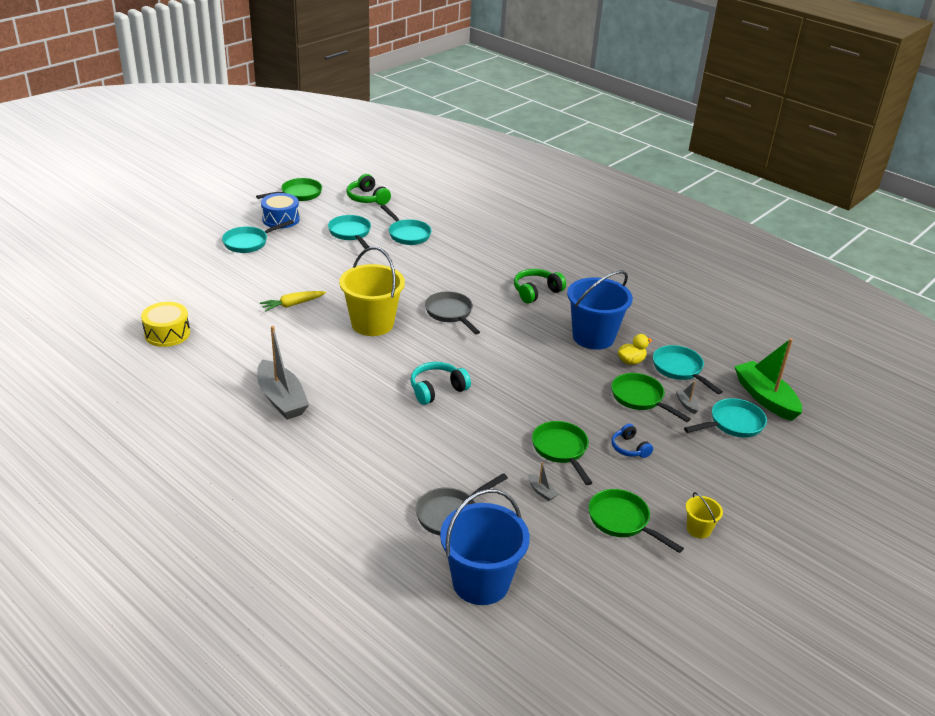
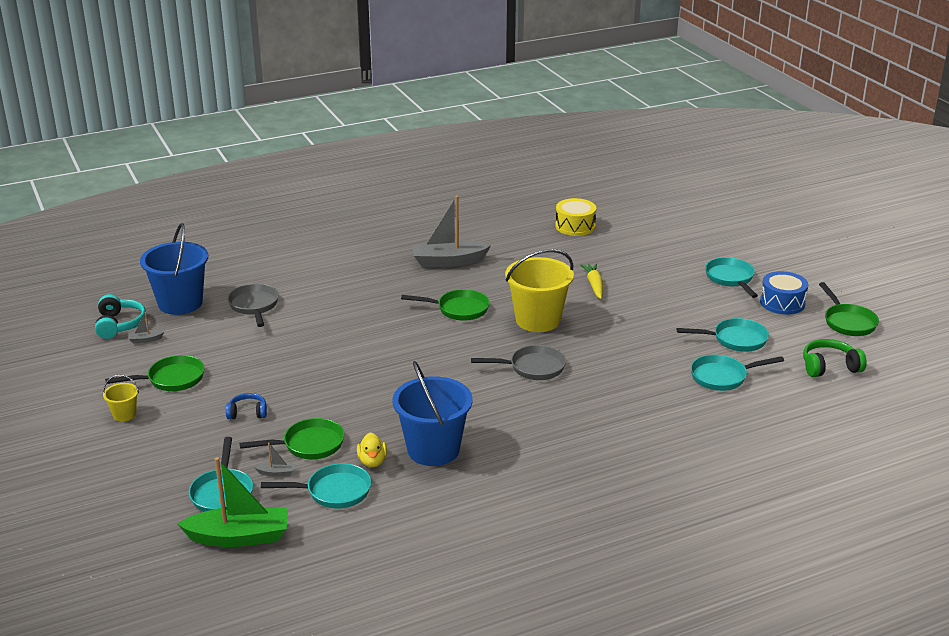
camera: 115 degrees right, 5 degrees down
turquoise headphones [410,362,471,405] -> turquoise headphones moved to [95,294,146,339]
green headphones [514,269,566,303] -> none
grey boat [528,462,558,501] -> grey boat moved to [128,312,164,343]
green pan [532,421,592,485] -> green pan moved to [401,289,490,321]

